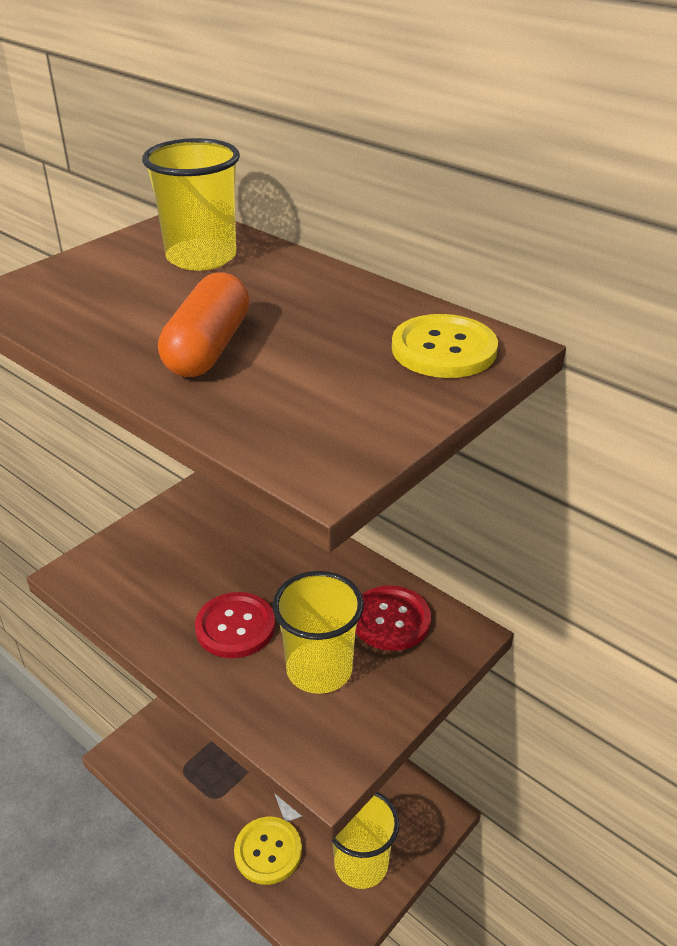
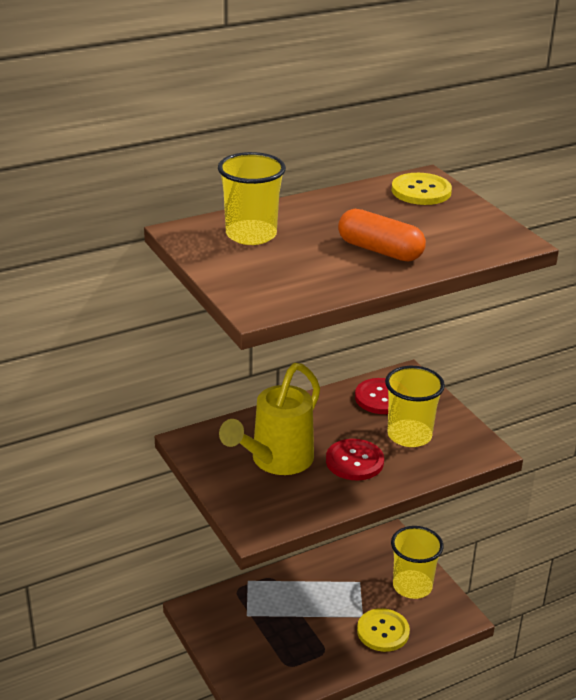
camera: 70 degrees left, 5 degrees down
none -> yellow watering can [219,363,320,475]

